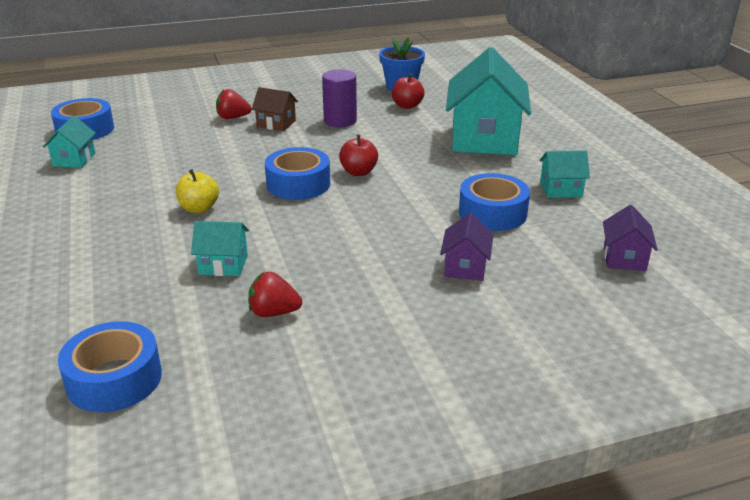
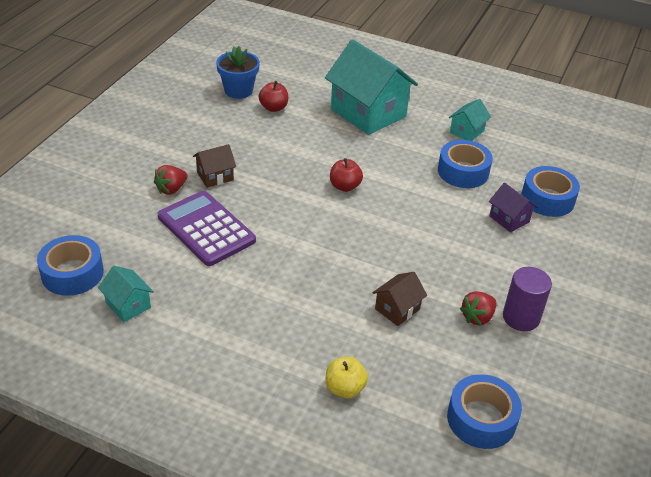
camera: 50 degrees left, 10 degrees up
yellow apple [176,169,219,213] -> yellow apple moved to [326,357,368,398]
turquoise house [191,221,249,276] -> brown house [372,272,427,326]
blue tape [265,147,330,200] -> blue tape moved to [521,166,580,217]
purple cylinder [322,69,357,127] -> purple cylinder moved to [503,267,552,331]
purple house [603,205,658,271] -> none
none -> purple calculator [158,191,256,266]

